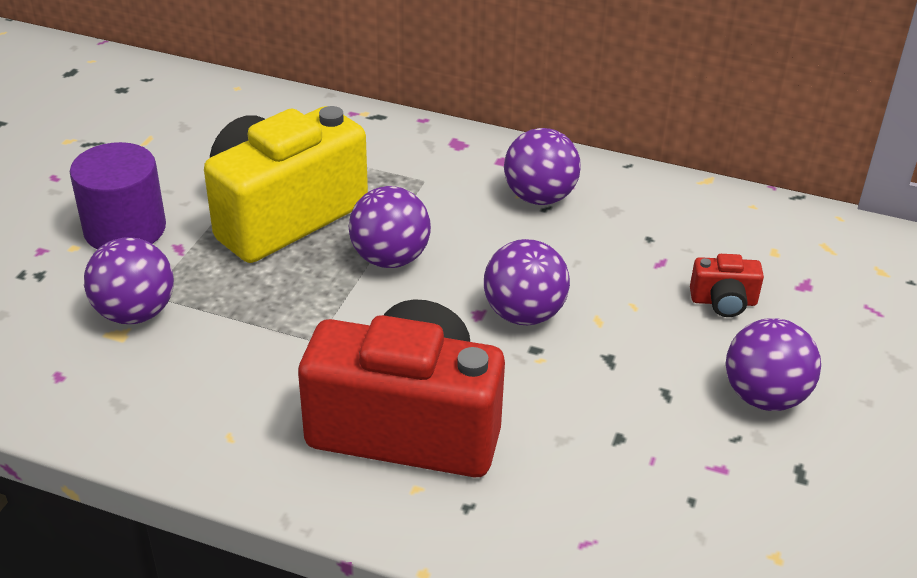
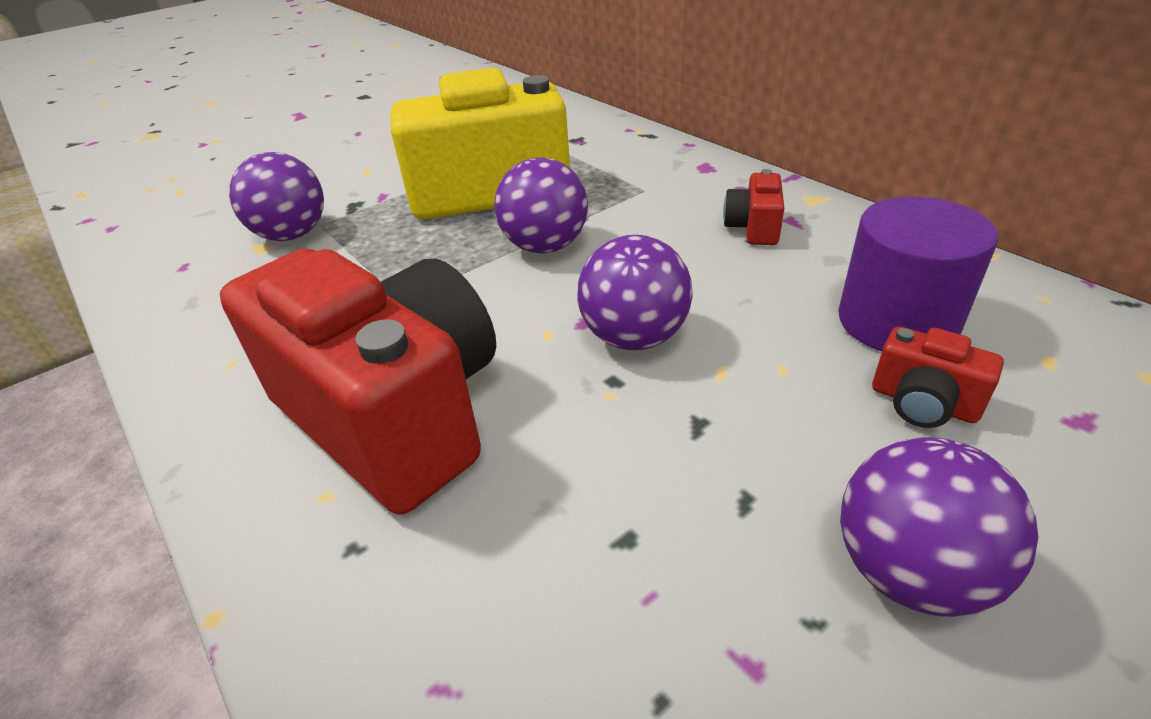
camera: 35 degrees right, 0 degrees up
purple cylinder [70,142,166,249] -> purple cylinder moved to [838,196,998,351]
purple ball [504,128,581,205] -> red camera [723,169,784,245]

